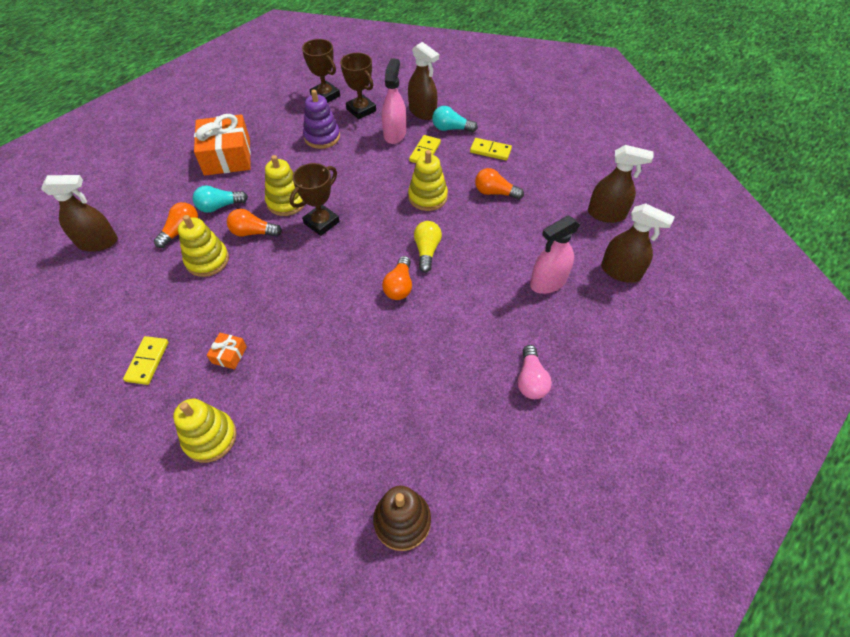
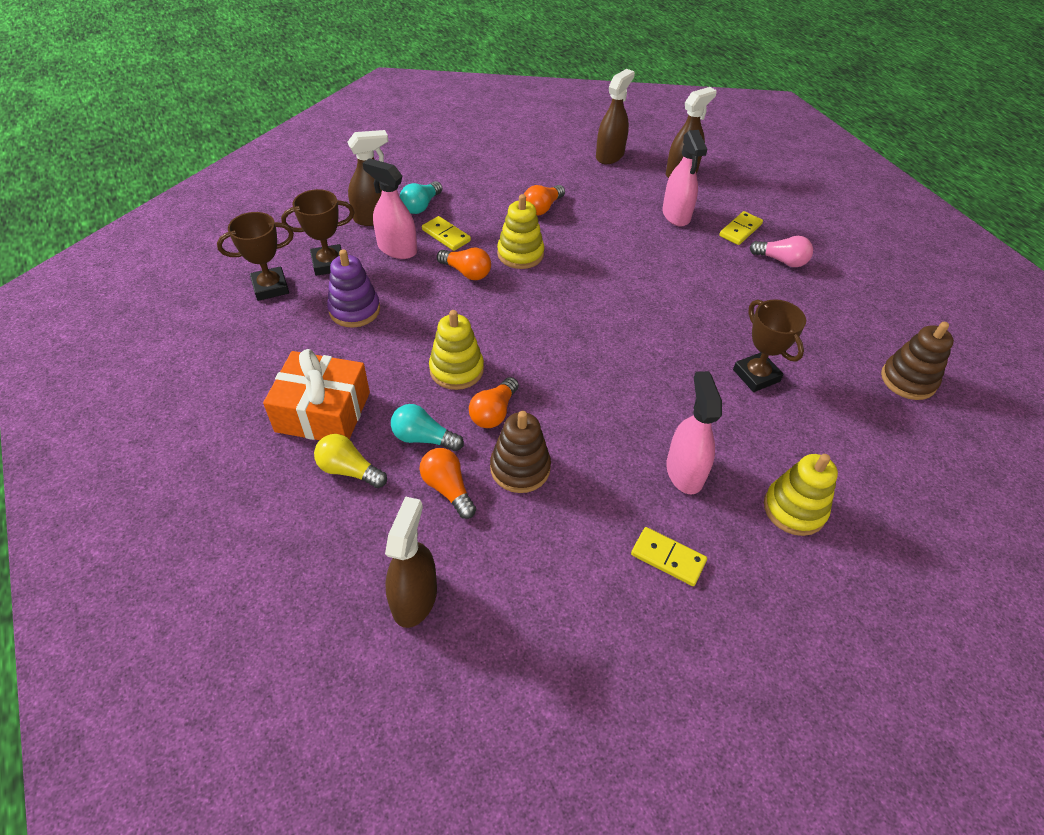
camera: 70 degrees left, 5 degrees down
yellow stacking toy [178,215,229,277] -> brown stacking toy [490,411,551,493]
turquoise light bulb [193,185,248,213] -> turquoise light bulb turned 105 degrees clockwise [391,404,464,451]
orange gift [207,333,247,369] -> pink spray bottle [666,371,722,494]
brown trophy [290,163,340,236] -> brown trophy moved to [733,299,806,392]
orange light bulb [382,256,412,300] -> orange light bulb moved to [437,248,491,280]
yellow light bulb [414,221,442,272] -> yellow light bulb moved to [314,434,387,488]
yellow domino [470,138,512,160] -> yellow domino moved to [719,211,763,245]

